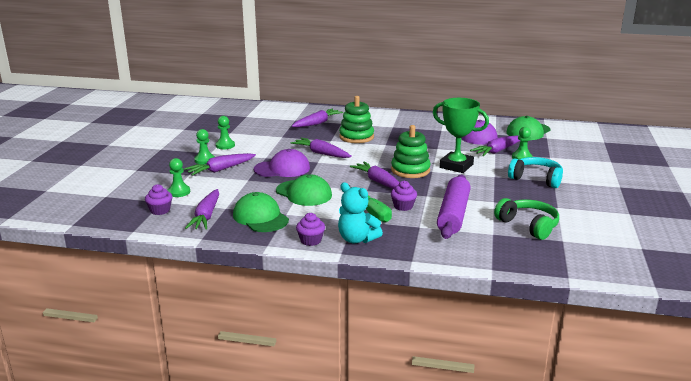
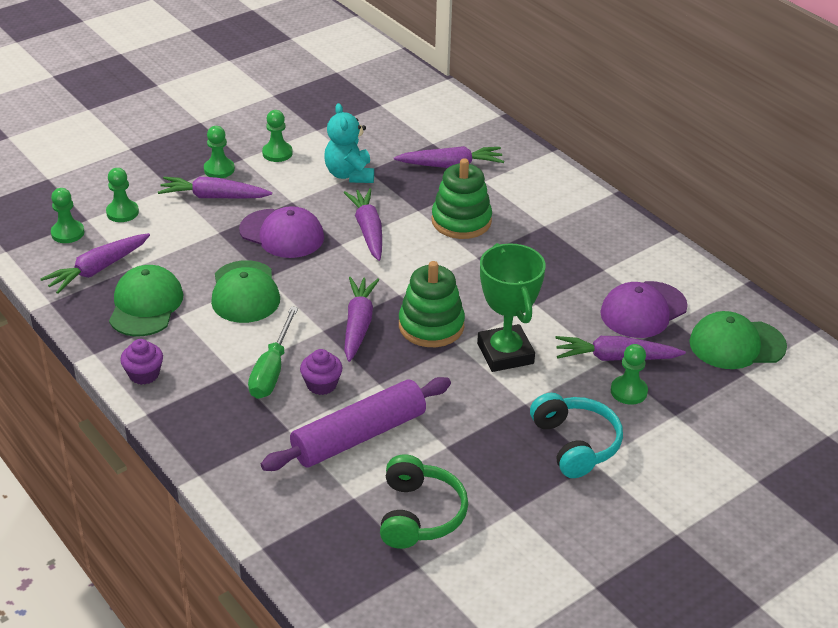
camera: 40 degrees right, 15 degrees up
purple cupcake [145,184,172,215] -> green pawn [51,188,84,243]
turquoise teddy bear [338,183,383,243] -> turquoise teddy bear moved to [324,103,374,183]

